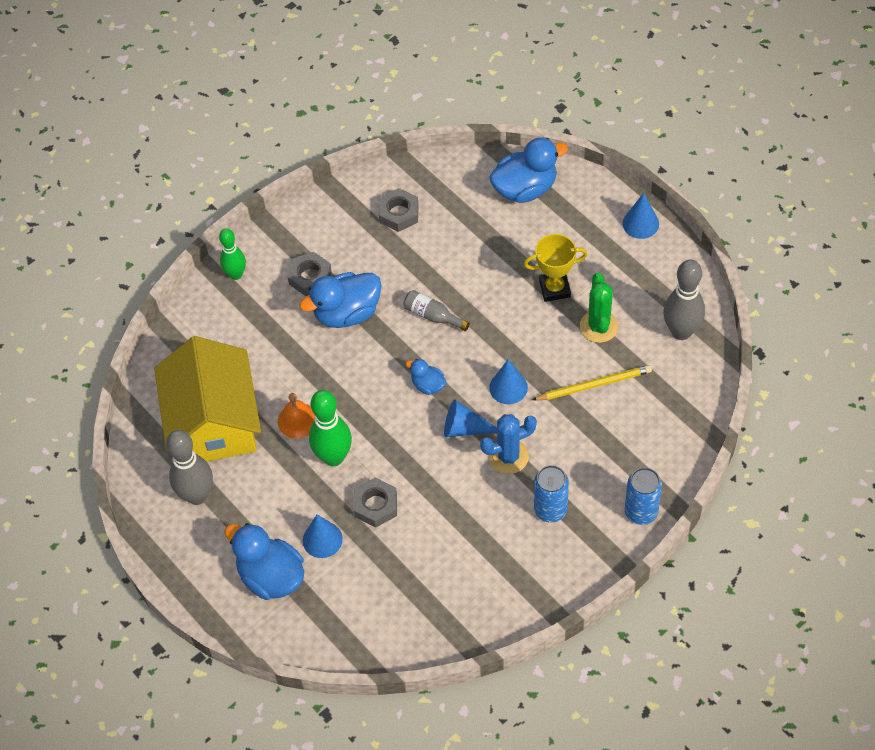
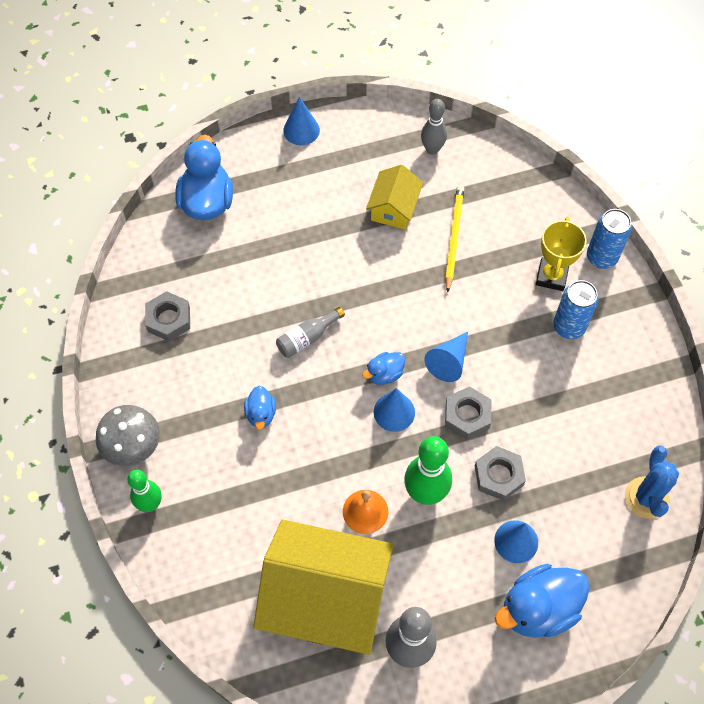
camera: 70 degrees left, 5 degrees up
grey nut [288,252,332,296] -> grey nut moved to [445,386,491,439]
blue duck [299,272,382,328] -> blue duck [244,386,276,430], size x0.51
blue cactus [480,414,537,474] -> blue cactus moved to [625,446,679,519]
blue cone [489,359,528,404] -> blue cone moved to [374,388,415,432]
yellow trophy [524,234,588,302] -> yellow trophy moved to [536,217,587,291]
green cactus [580,273,618,343] -> yellow house [366,165,423,229]
grey bowling pin [663,260,705,340] -> grey bowling pin [421,99,447,155], size x0.65
none -> grey mushroom [96,405,160,466]

